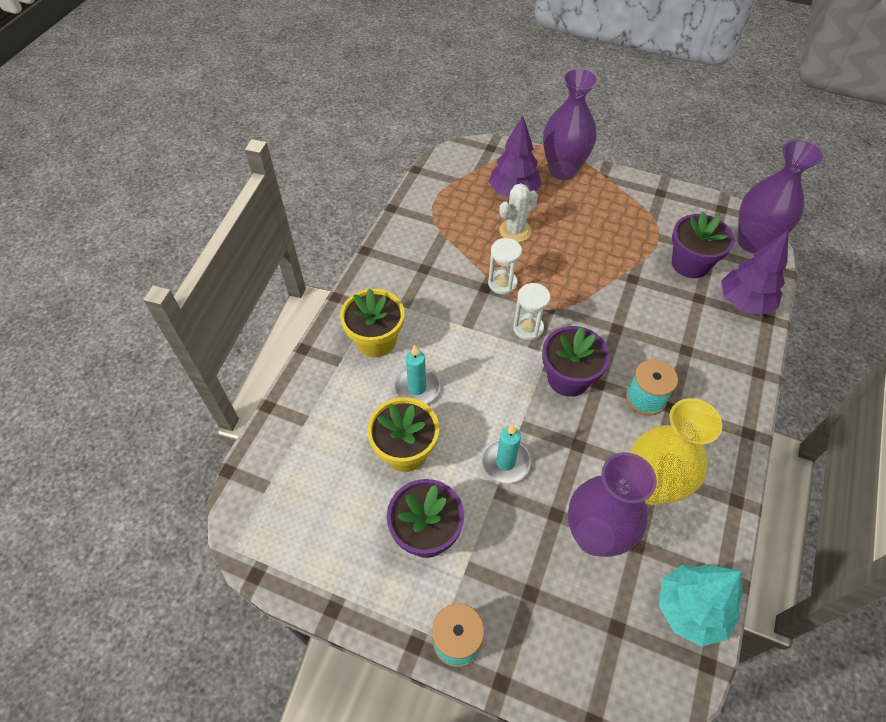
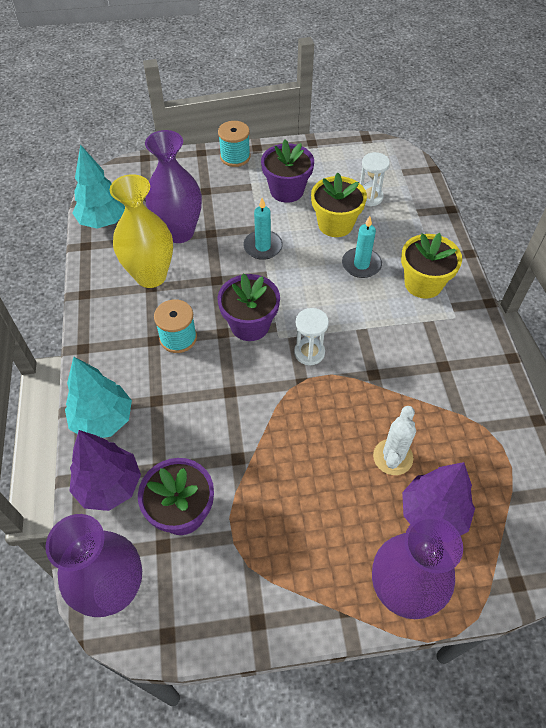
camera: 150 degrees right, 0 degrees up
white hourglass [488,238,522,295] -> white hourglass moved to [360,152,390,207]
none -> turquoise tree [65,357,132,438]

